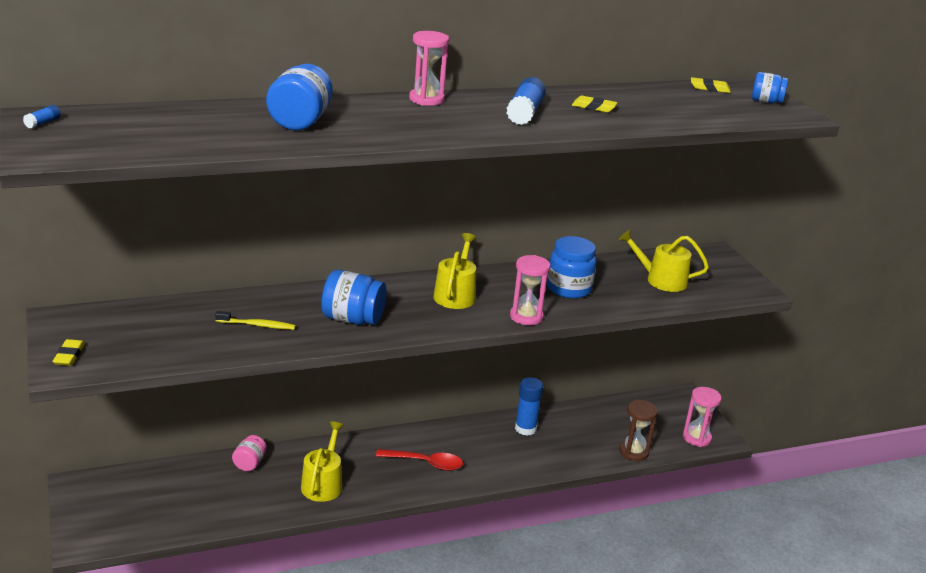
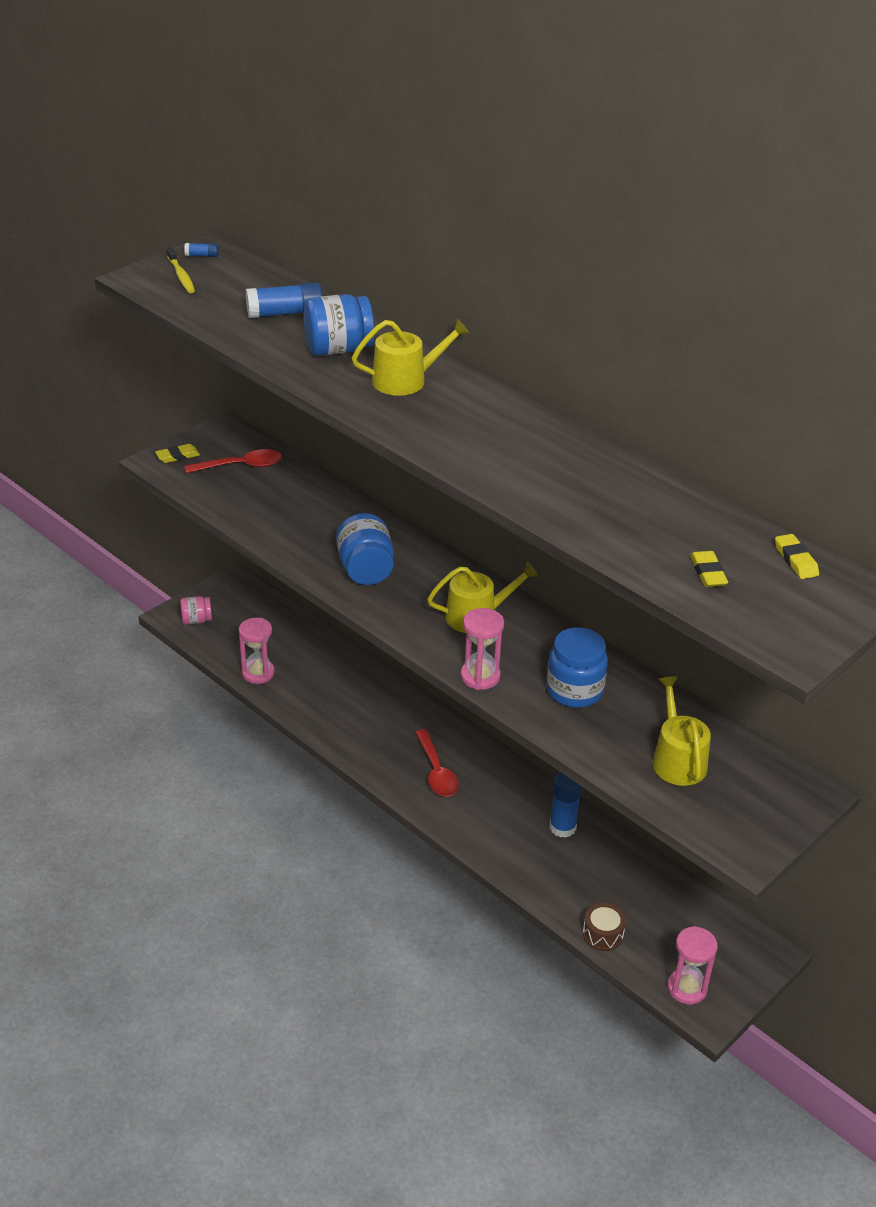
camera: 65 degrees right, 10 degrees up
yellow toothbrush [215,311,296,330] -> yellow toothbrush moved to [167,247,195,293]
pink jar [232,435,266,471] -> pink jar moved to [180,596,212,625]
yellow watering can [301,421,344,502] -> yellow watering can moved to [352,319,470,396]
pink hourglass [409,31,449,106] -> pink hourglass moved to [239,618,274,684]
blue glue stick [507,77,546,125] -> blue glue stick moved to [246,283,322,318]
yellow eraser [572,96,617,112] -> yellow eraser moved to [690,551,728,587]
brown hourglass [620,399,658,461] -> brown drum [583,903,626,951]
blue jar [752,72,788,103] -> none
none -> red spoon [185,449,282,473]

